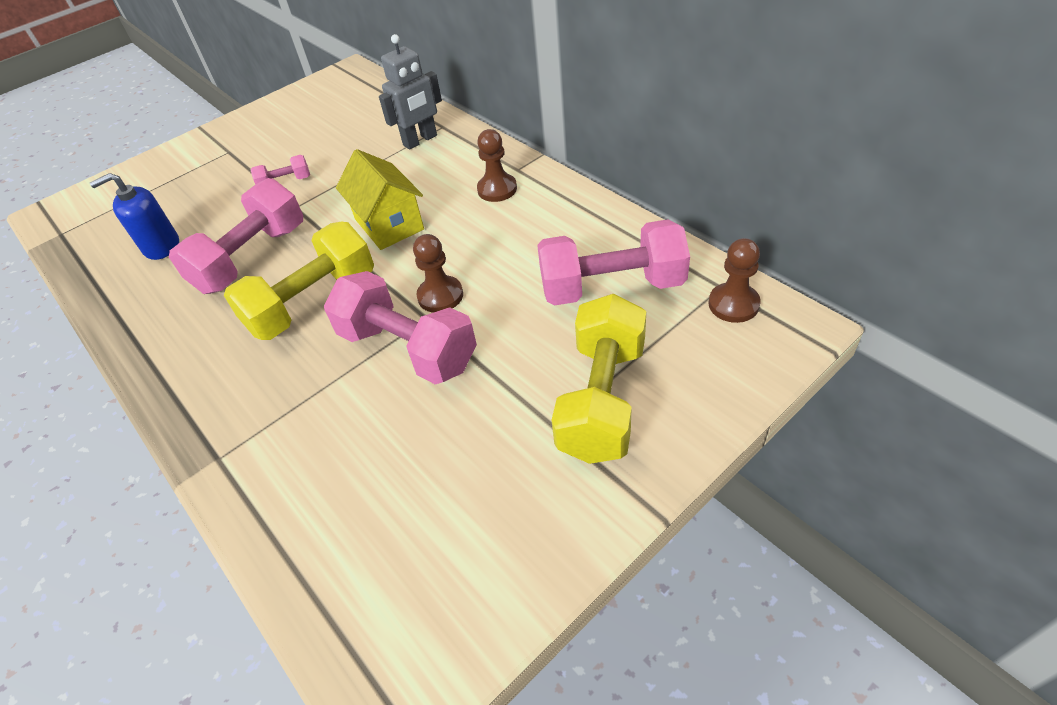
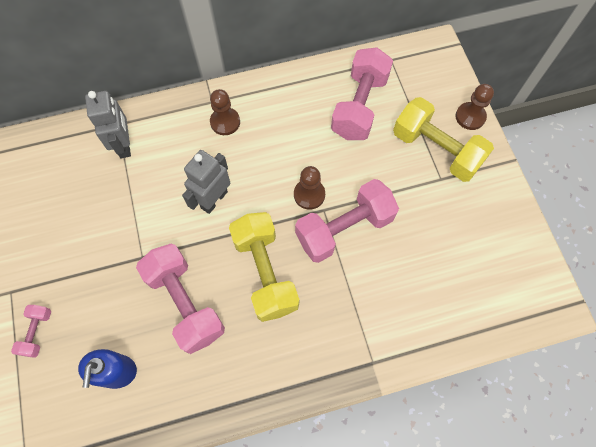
camera: 70 degrees left, 20 degrees up
pink dumbbell [250,155,310,184] -> pink dumbbell moved to [11,305,51,358]
yellow house [336,149,424,250] -> grey robot [182,150,230,214]
brown pawn [709,238,761,323] -> brown pawn moved to [456,84,494,130]

